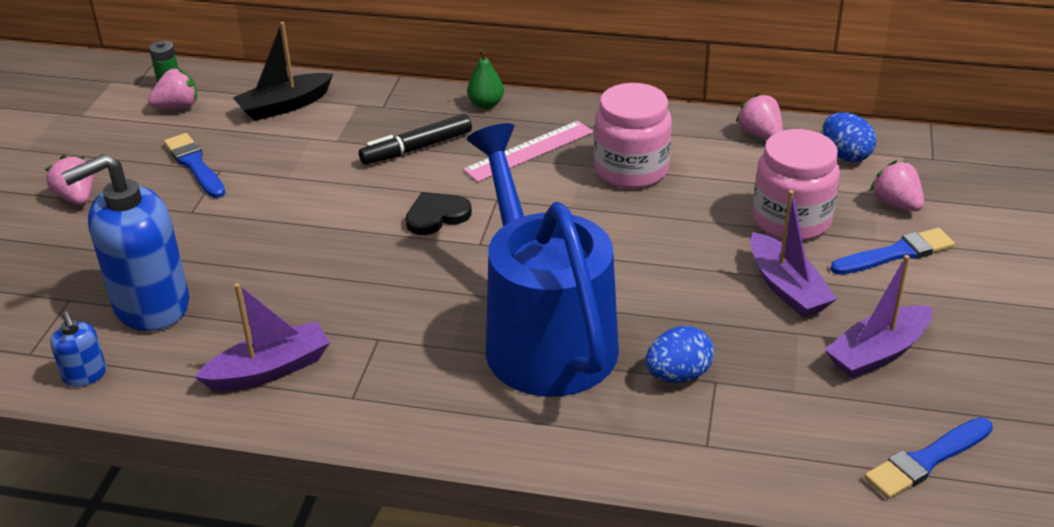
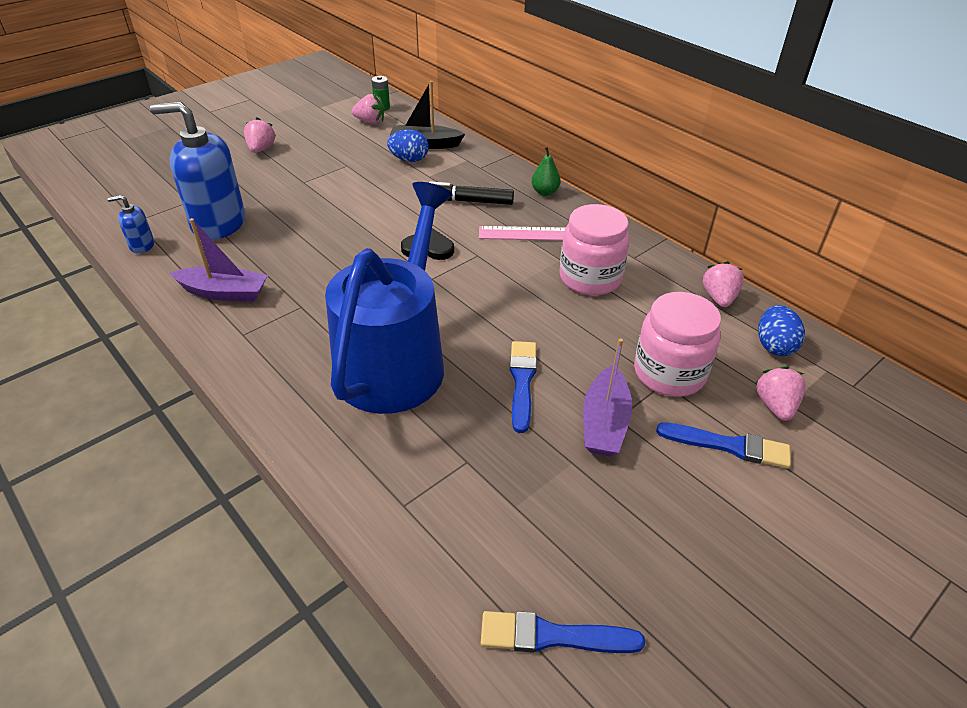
camera: 35 degrees right, 5 degrees up
blue soap dispenser [50,312,106,387] -> blue soap dispenser turned 75 degrees clockwise [107,195,154,254]
blue brush [164,133,226,198] -> blue brush moved to [510,341,537,433]
blue egg [646,326,714,383] -> blue egg moved to [387,129,429,162]
purple boat [825,255,932,379] -> none

